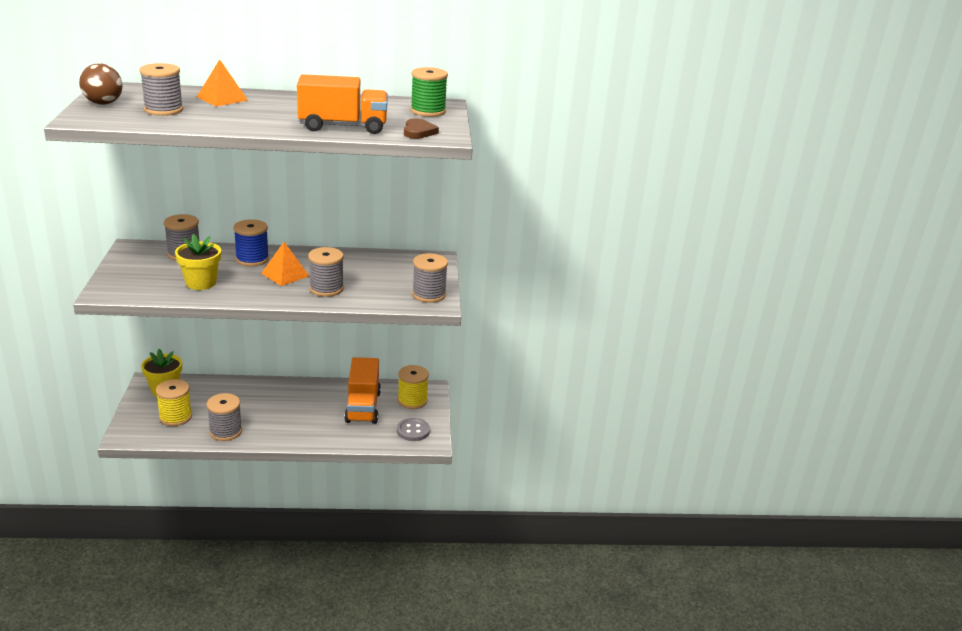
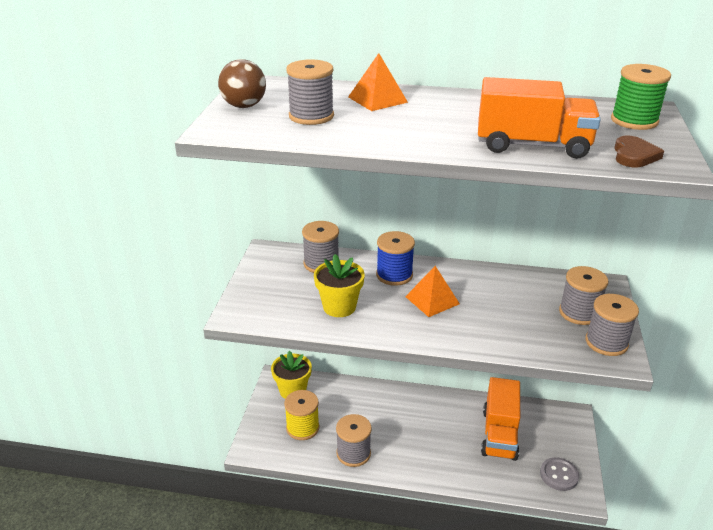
camera: 15 degrees right, 5 degrees up
grey spool [308,247,344,297] -> grey spool moved to [559,266,608,325]
yellow spool [398,365,429,409] -> none

